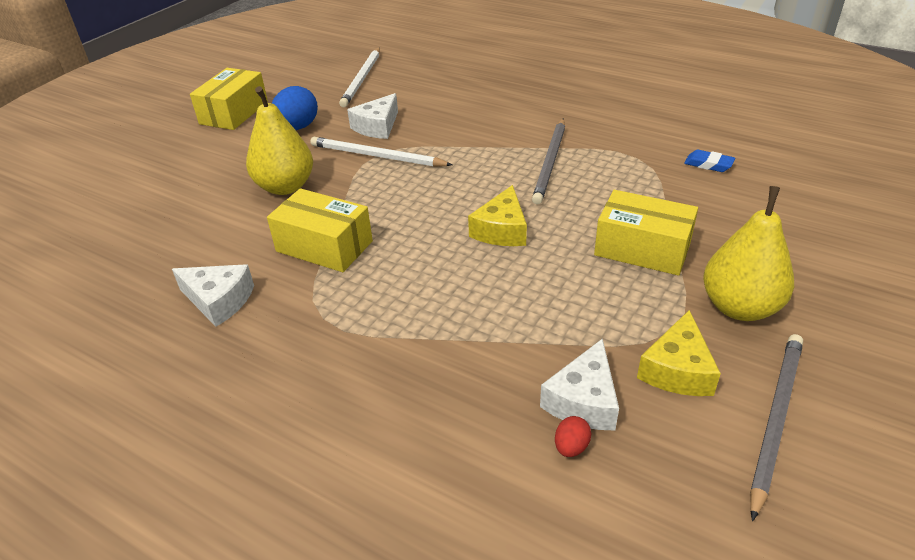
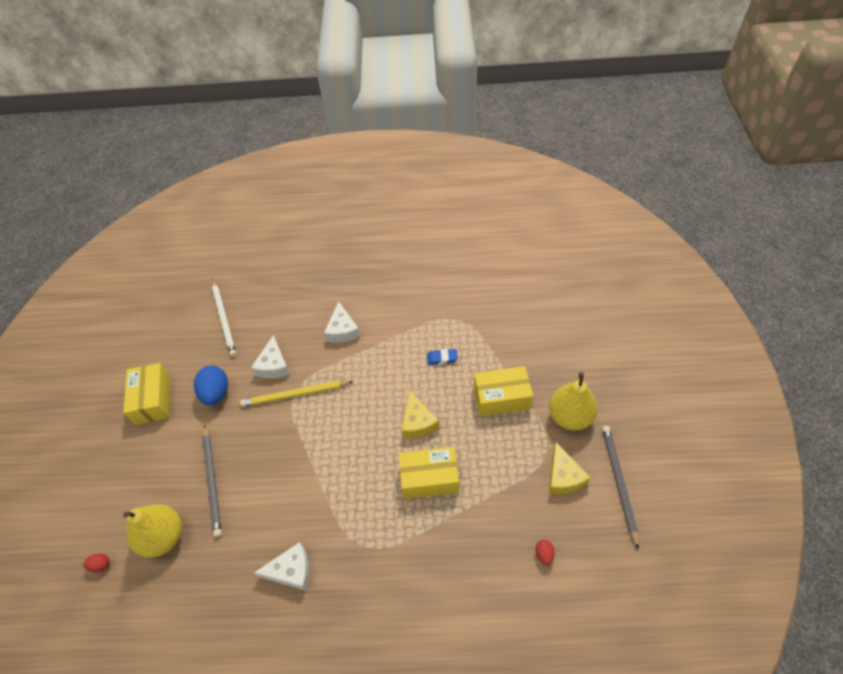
camera: 30 degrees left, 15 degrees up
yellow pear [246,86,313,195] -> yellow pear moved to [123,505,182,558]
yellow box [267,188,373,272] -> yellow box moved to [399,447,459,499]
white pencil [310,137,452,167] -> yellow pencil [240,381,353,407]
grey pencil [532,118,565,205] -> grey pencil moved to [202,425,222,537]
white cheese [540,338,619,430] -> white cheese moved to [324,301,360,343]
blue eraser [684,150,735,172] -> blue eraser moved to [427,349,458,365]
none -> red egg [83,553,110,573]

